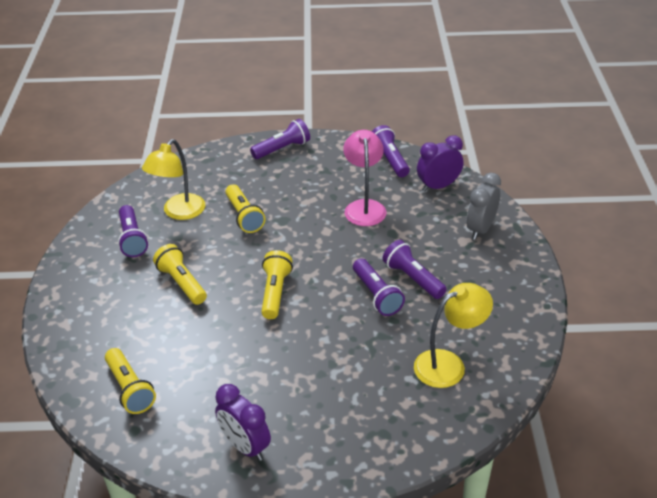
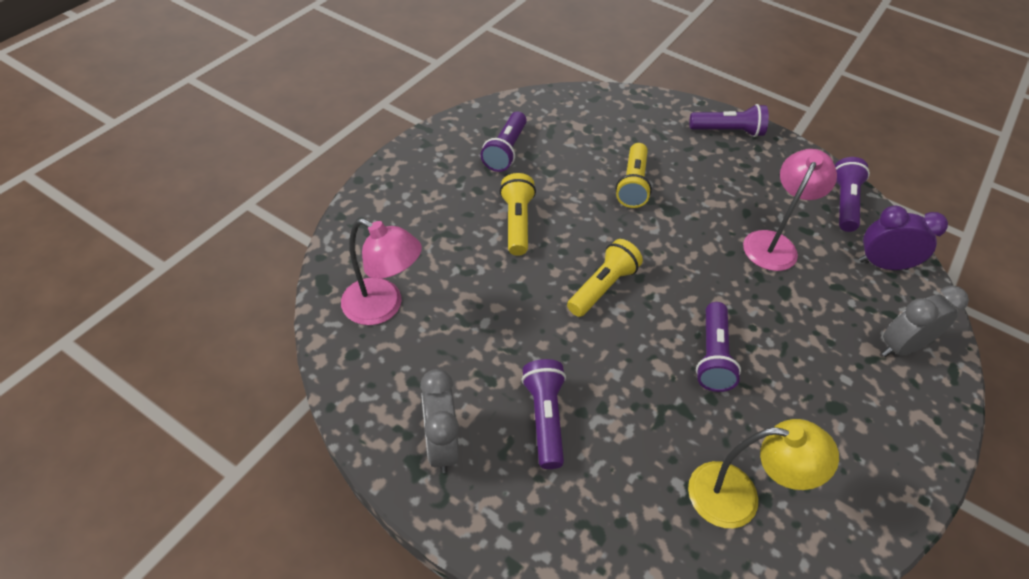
camera: 30 degrees right, 10 degrees up
yellow flashlight [105,348,156,414] -> pink lamp [341,218,422,325]
yellow lamp [142,139,205,220] -> none
purple clock [215,384,271,461] -> grey clock [420,369,459,473]
purple flashlight [383,240,447,299] -> purple flashlight moved to [522,359,566,469]

